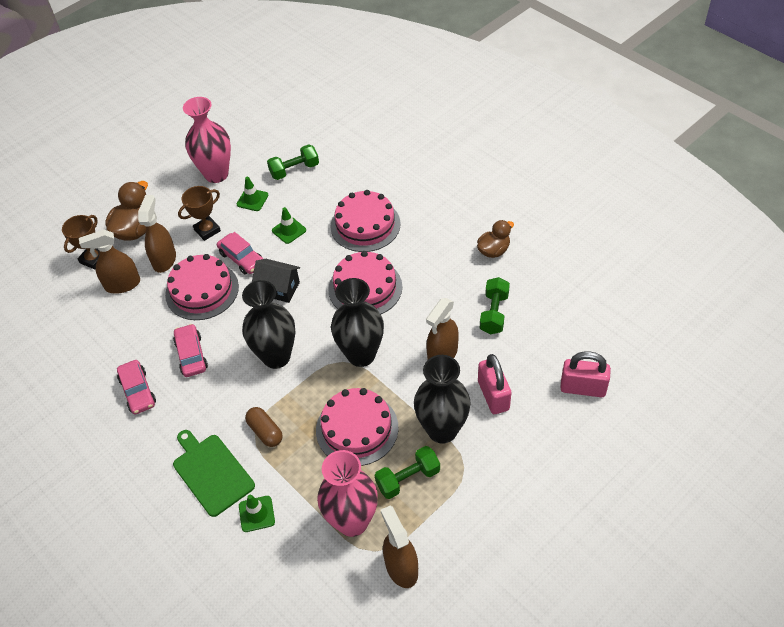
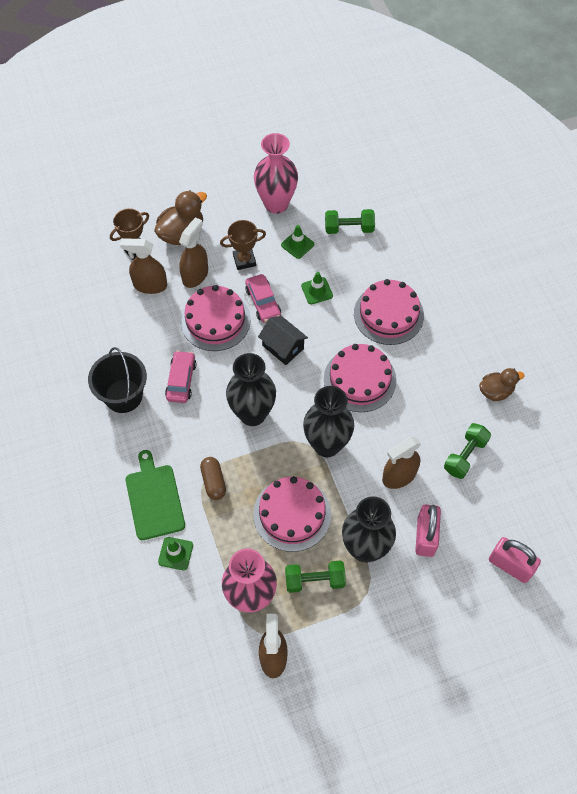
camera: 20 degrees right, 10 degrees up
pink car [117,360,156,414] -> black bucket [88,347,147,413]

